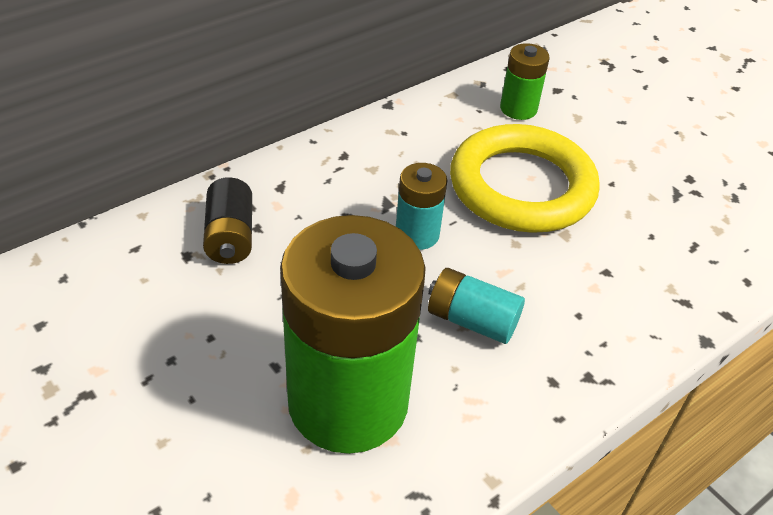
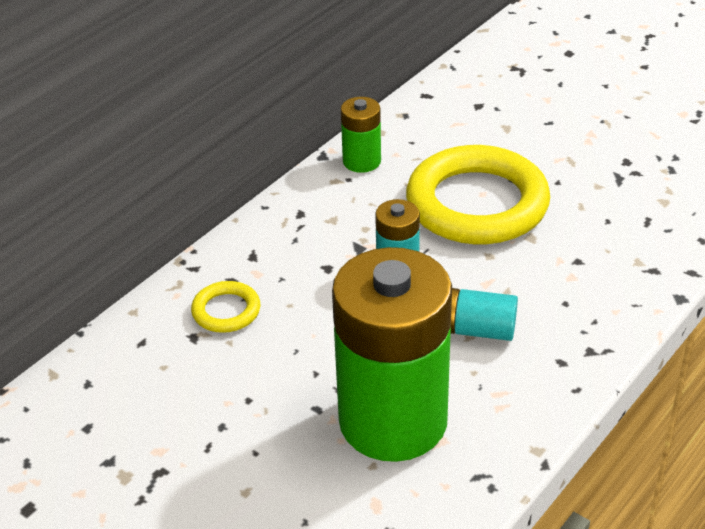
camera: 10 degrees left, 5 degrees down
black battery [203,177,252,264] -> yellow ring [191,281,260,333]
green battery [500,43,550,120] -> green battery moved to [341,97,381,173]

